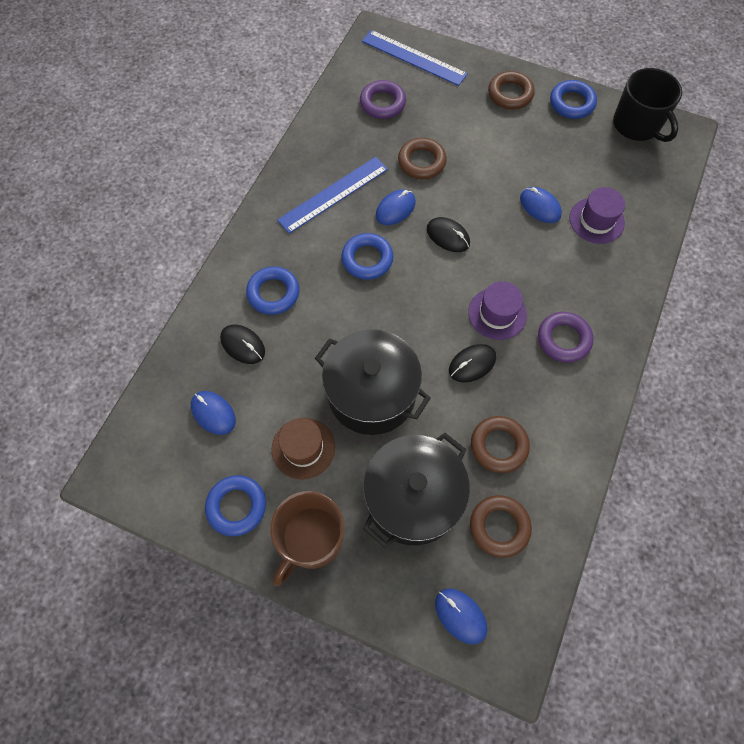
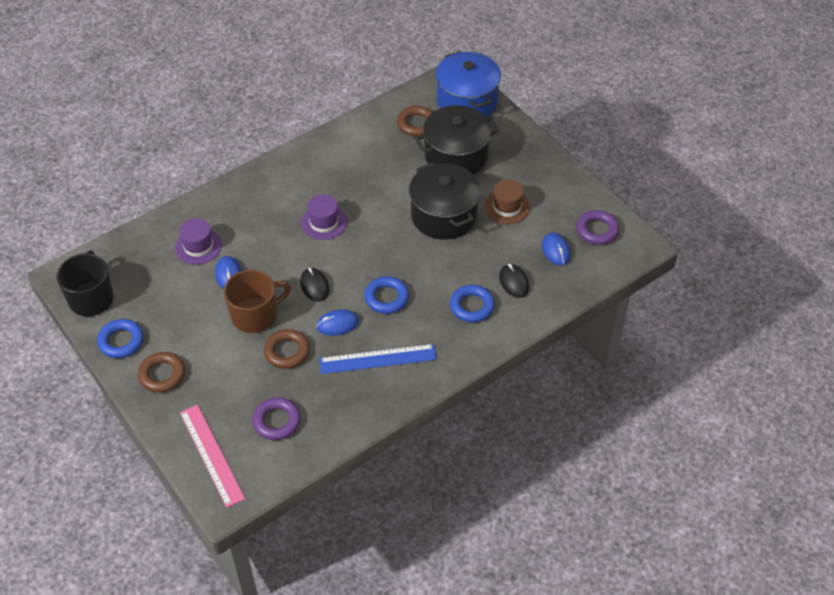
camera: 150 degrees left, 15 degrees down
blue ring [205,475,266,536] -> none
brown mug [270,491,344,586] -> brown mug moved to [224,270,291,333]
blue ruler [362,30,468,86] -> pink ruler [180,405,245,508]
blue mouse [435,588,487,644] -> blue pot [435,51,501,117]
black mouse [449,344,496,383] -> none
brown ring [471,416,530,473] -> none
purple ring [538,312,593,363] -> purple ring moved to [576,210,619,245]

